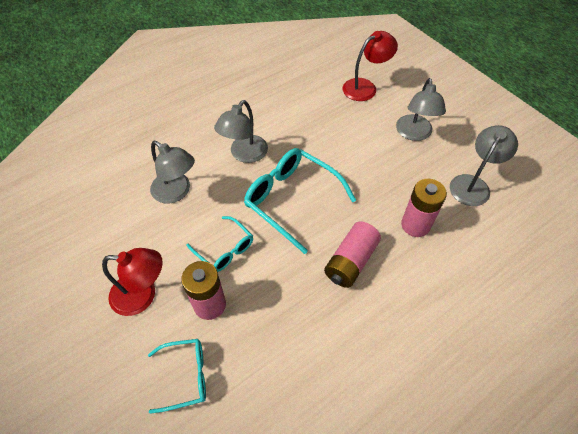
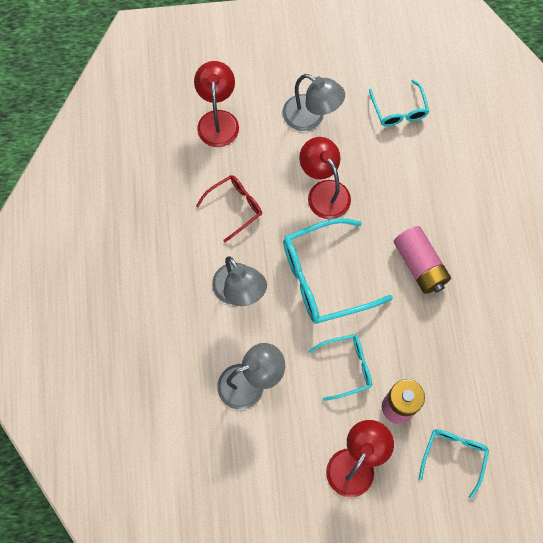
camera: 60 degrees left, 15 degrees up
pink battery [401,179,447,237] -> none
grey lamp [450,125,518,206] -> turquoise glasses [369,80,429,127]
none -> red glasses [196,175,262,242]
none -> red lamp [299,137,351,219]

